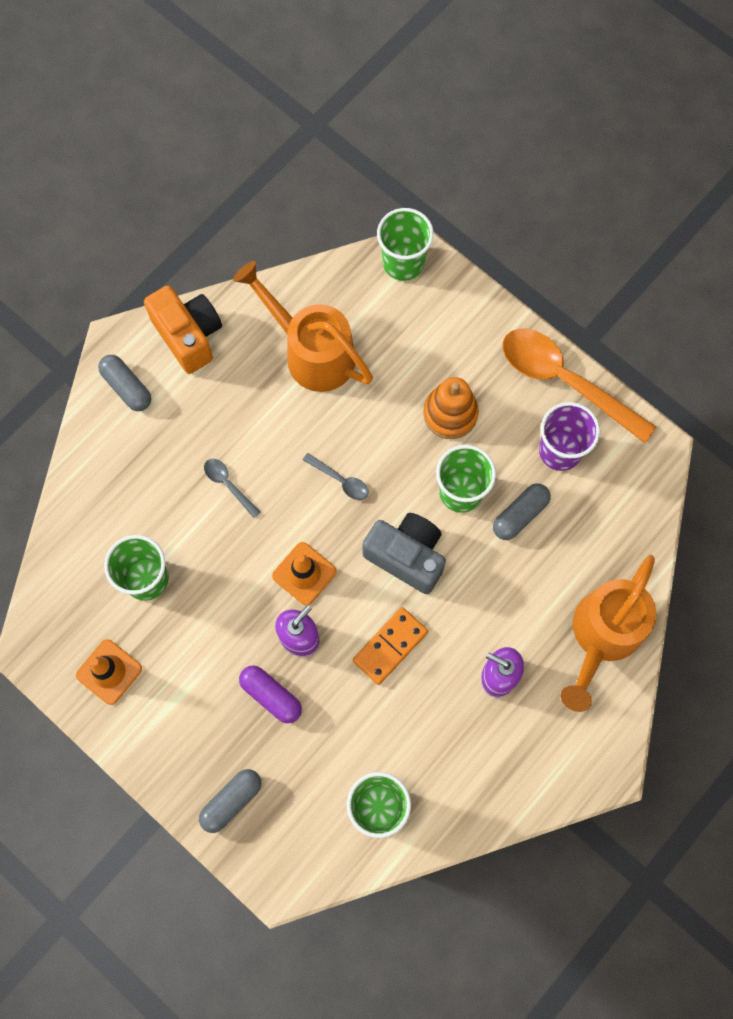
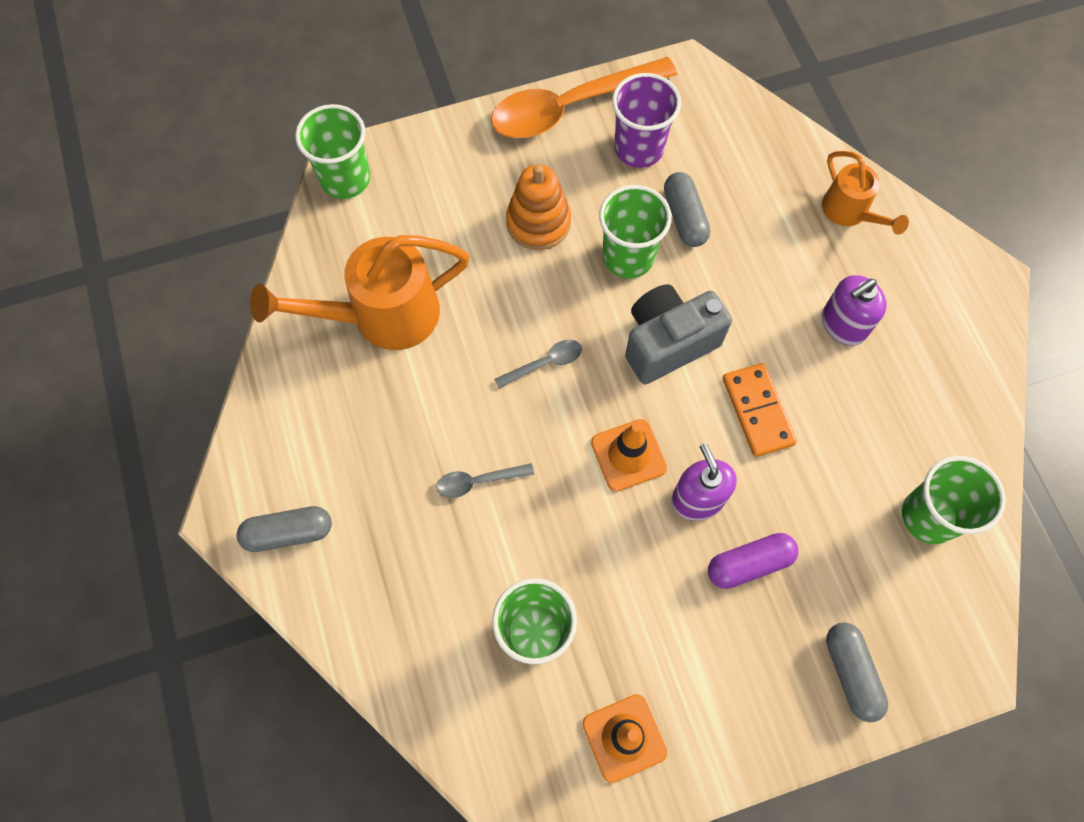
camera: 60 degrees left, 5 degrees down
orange camera [144,285,222,374] -> none
orange watering can [561,555,656,712] -> orange watering can [822,151,909,235], size x0.56

